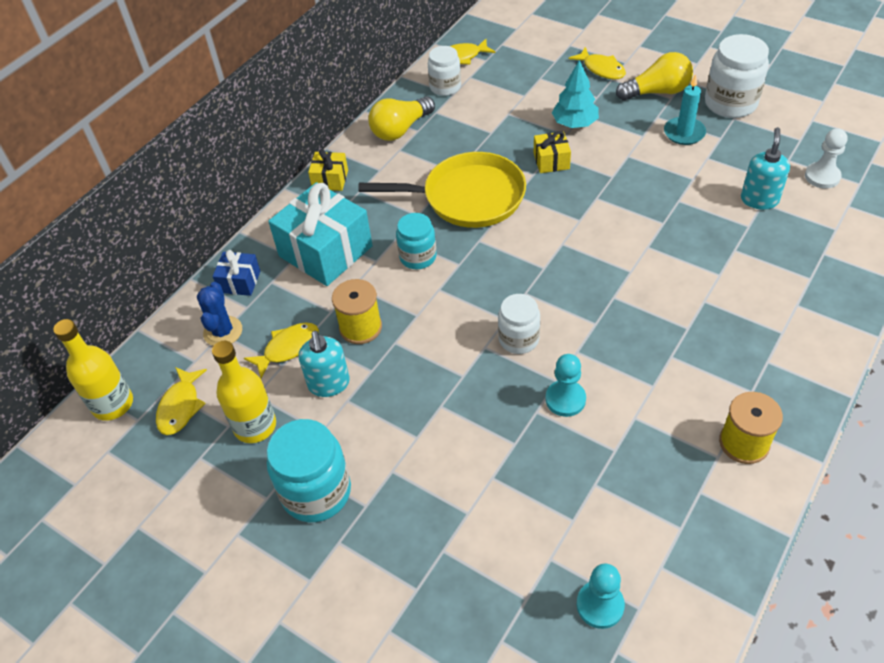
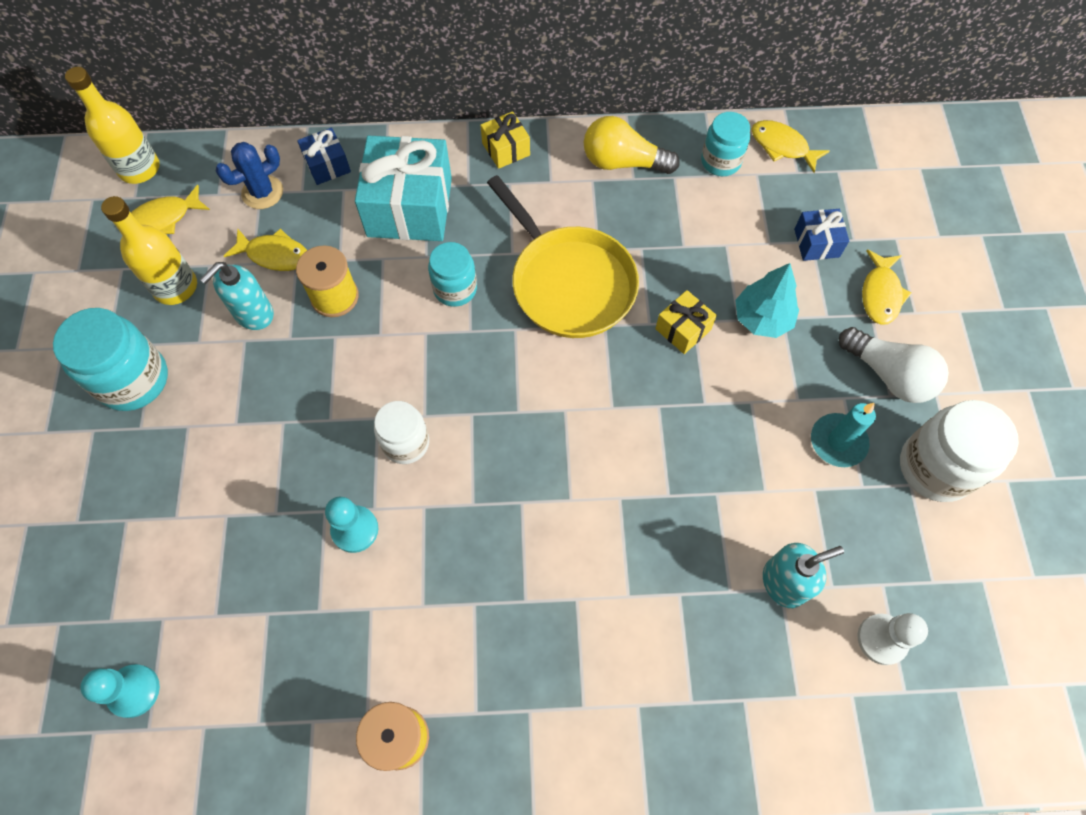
camera: 50 degrees right, 15 degrees up
white jar [428,46,461,96] -> turquoise jar [701,112,750,176]
yellow light bulb [616,52,693,101] -> white light bulb [839,327,949,403]
none -> blue gift [794,209,849,261]

